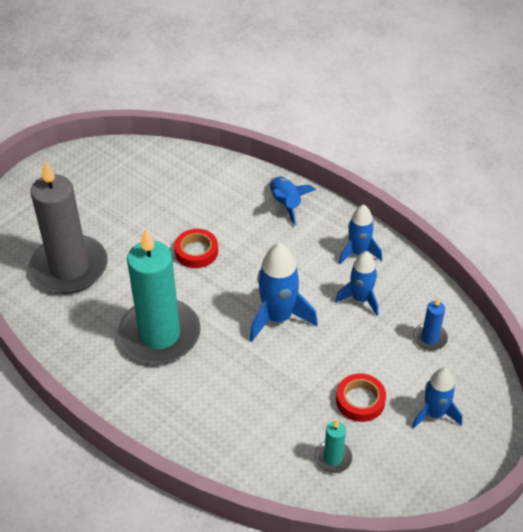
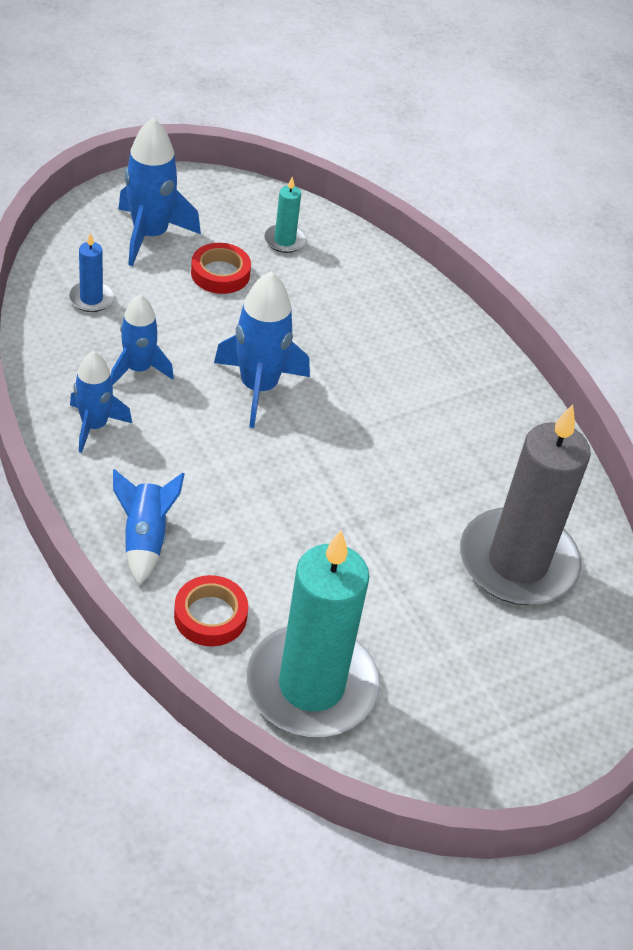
camera: 165 degrees left, 0 degrees up
turquoise candle [118,228,201,364] -> turquoise candle moved to [246,530,380,737]
red tape [174,229,218,268] -> red tape moved to [174,575,248,646]
blue rocket [412,368,462,429] -> blue rocket [118,118,201,266], size x1.53

